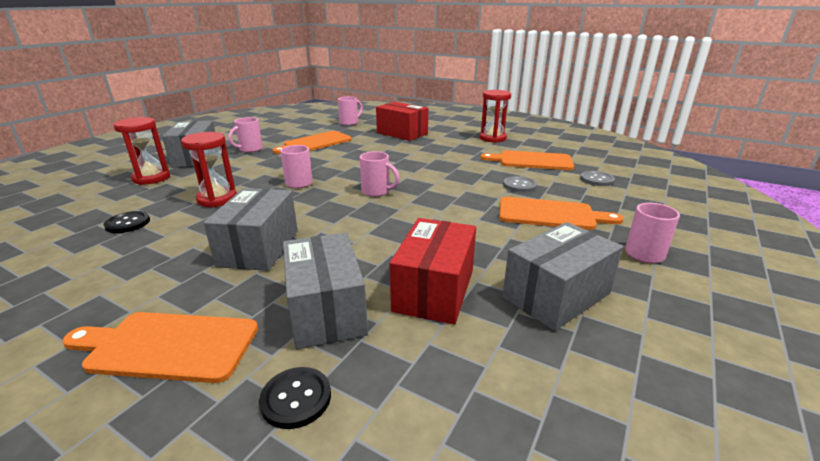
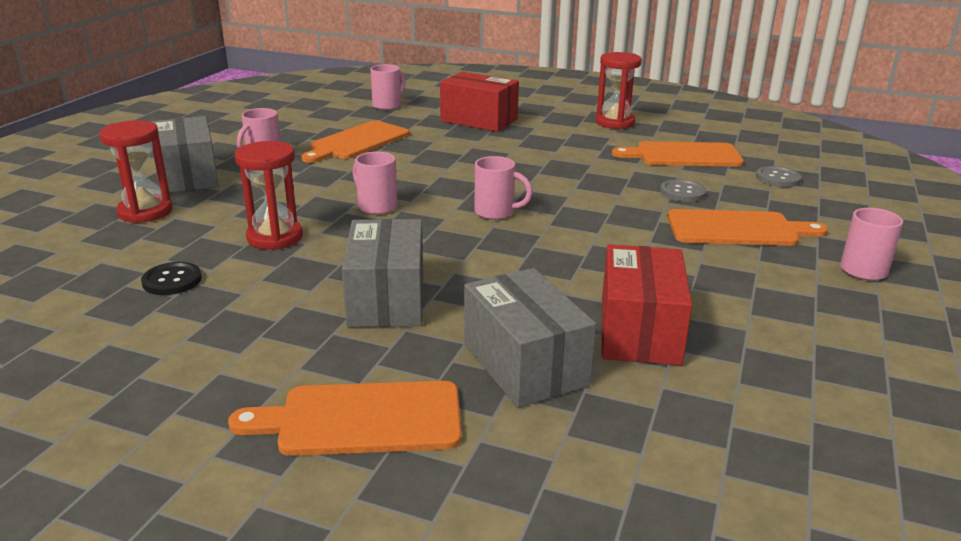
camera: 10 degrees left, 0 degrees up
black button [259,367,331,429] -> none
grey box [502,222,623,331] -> none

